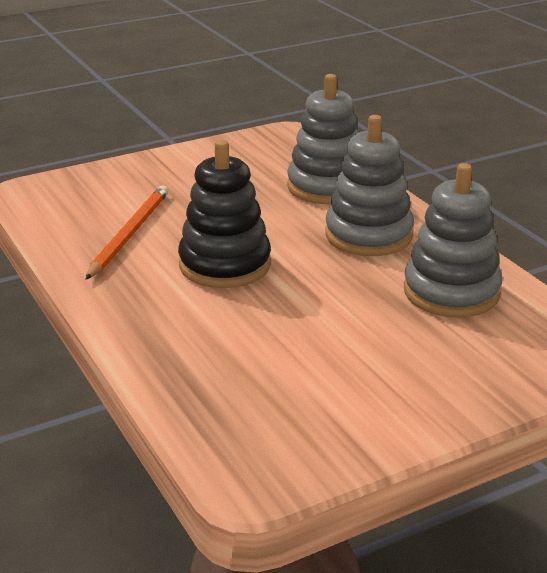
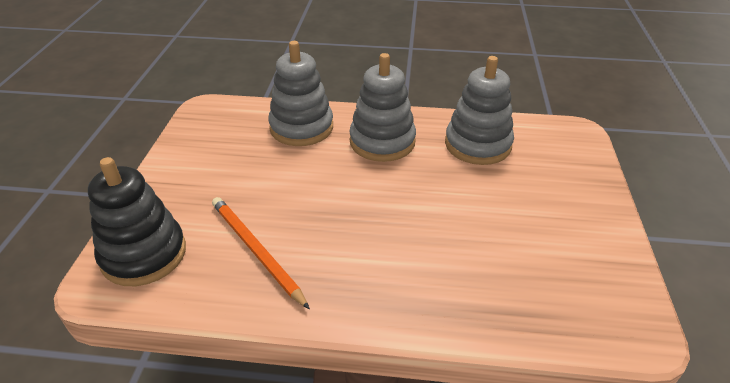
camera: 55 degrees left, 10 degrees up
black stacking toy [178,140,271,288] -> black stacking toy moved to [88,157,186,286]

